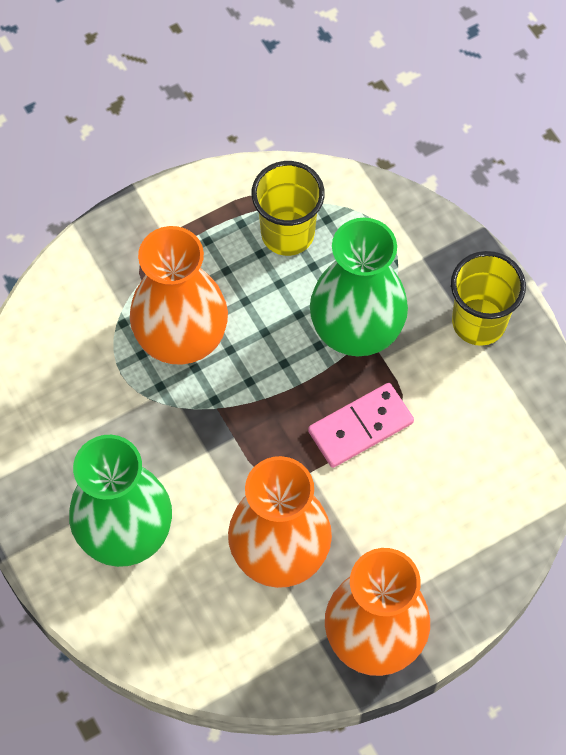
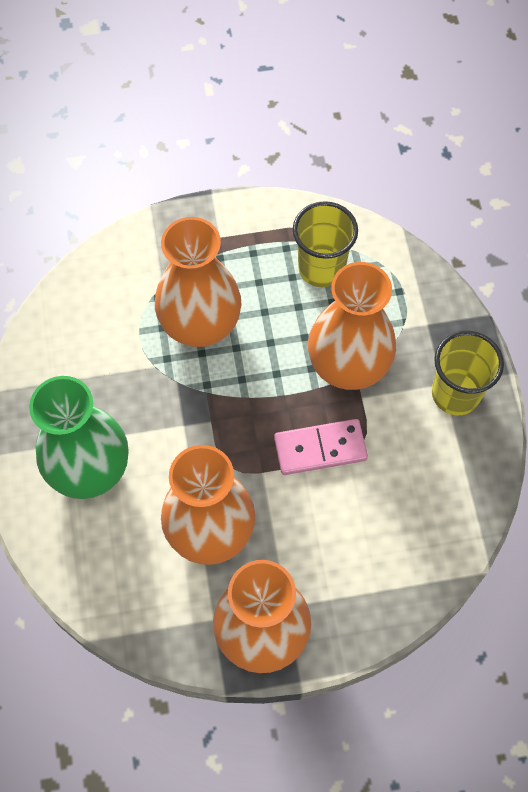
camera: 20 degrees right, 0 degrees up
green vase [310,217,408,356] -> orange vase [308,262,396,390]

